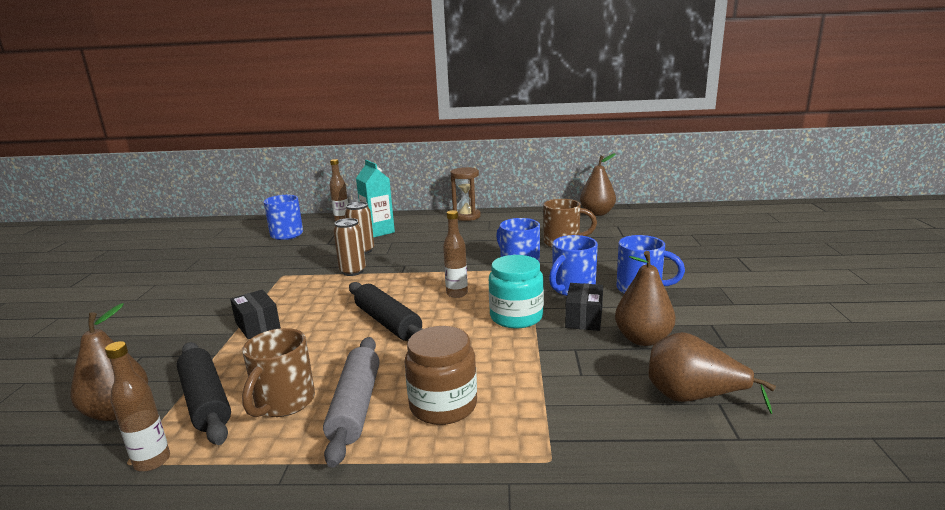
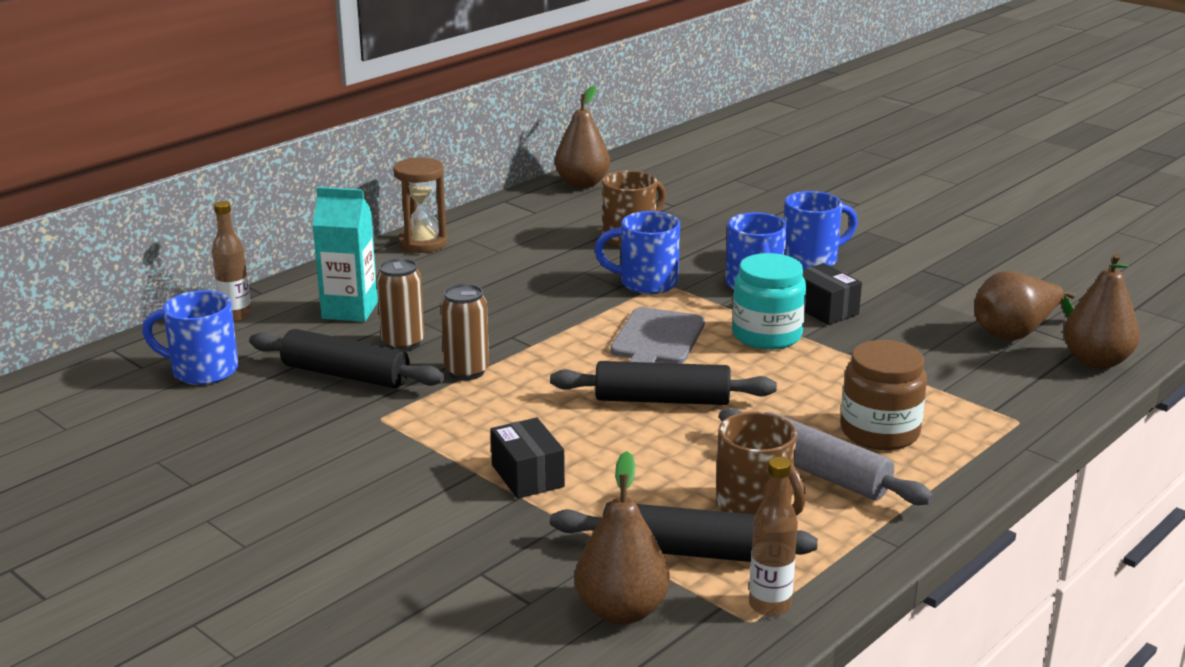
camera: 50 degrees left, 5 degrees up
black box [230,290,281,339] -> black box turned 60 degrees clockwise [491,418,565,499]
brown bottle [443,210,468,298] -> grey cutting board [610,307,705,364]
brown pear [615,251,675,346] -> brown pear moved to [1064,253,1140,369]
none -> black rolling pin [249,329,444,388]

